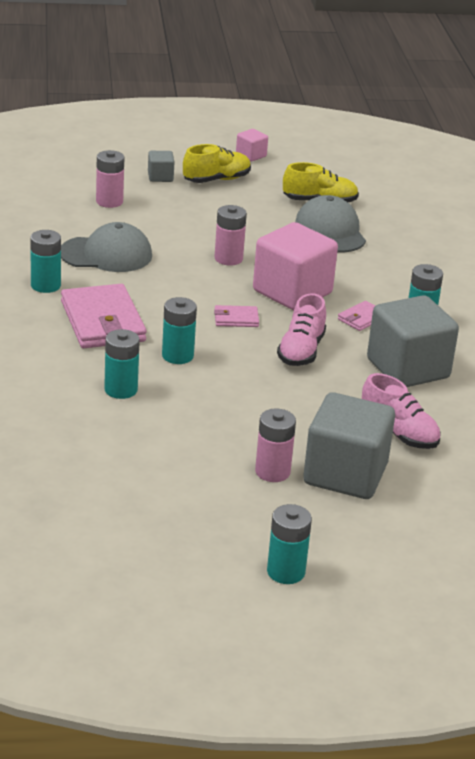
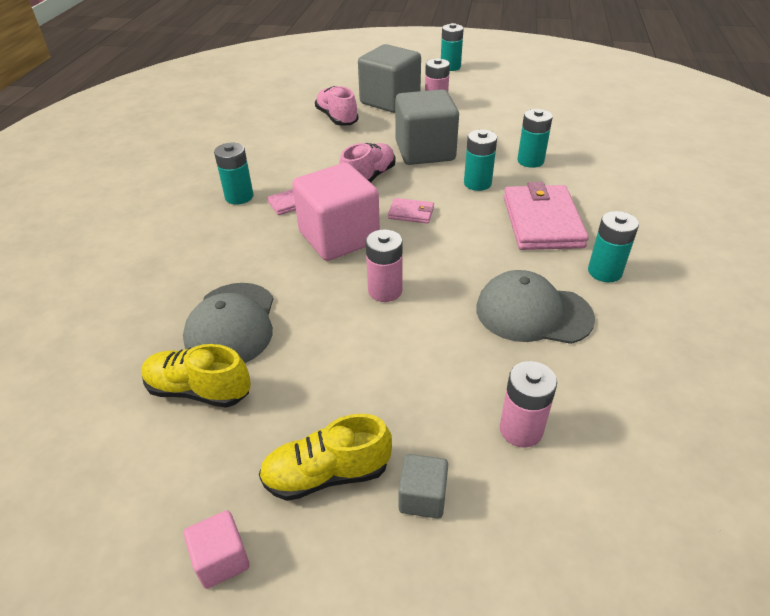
camera: 160 degrees left, 10 degrees up
grey cube [367,295,459,387] -> grey cube moved to [395,89,459,165]

